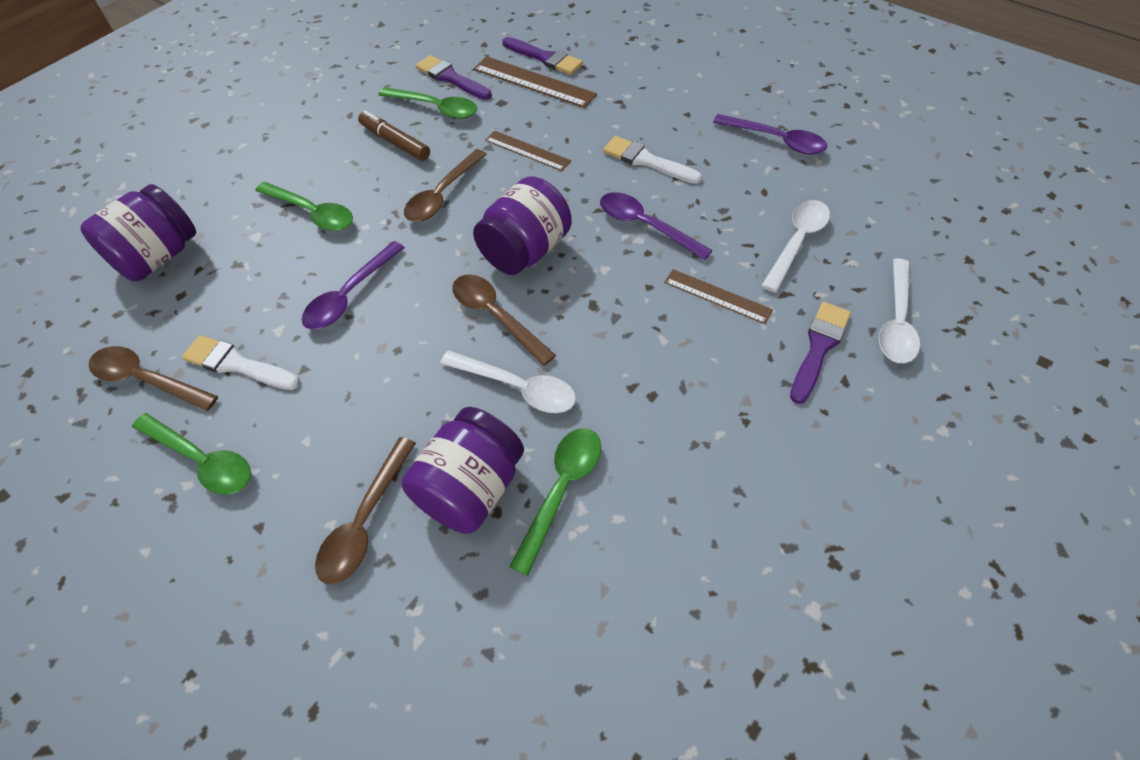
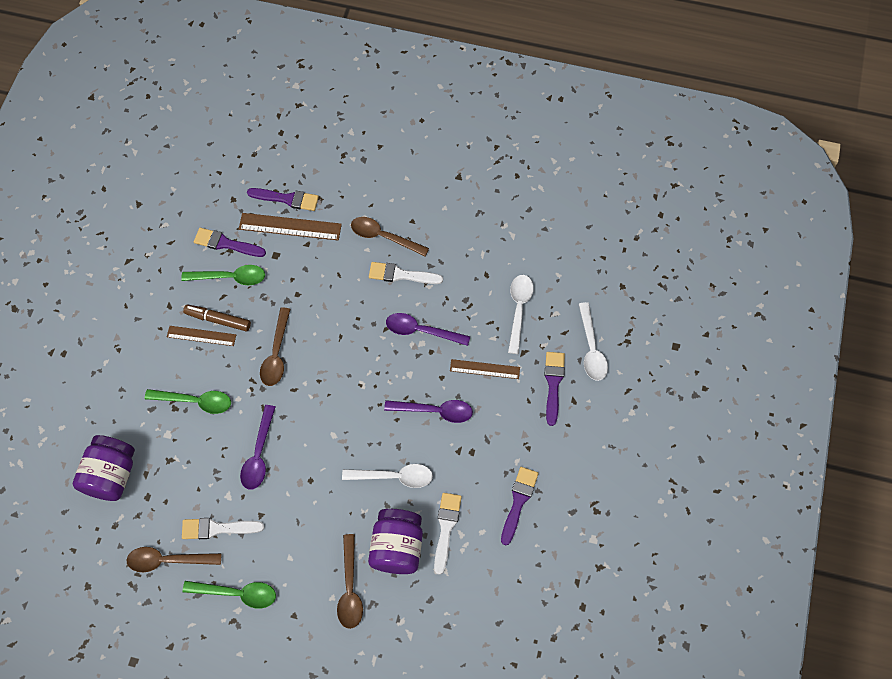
camera: 25 degrees left, 10 degrees up
brown spoon [452,274,556,366] -> brown spoon moved to [351,217,429,256]
purple jar [473,176,572,275] -> none
brown ruler [485,131,571,171] -> brown ruler moved to [167,326,236,346]
green spoon [509,428,601,576] -> white brush [434,493,462,575]
purple spoon [713,114,827,154] -> purple spoon moved to [384,400,473,423]
none -> purple brush [501,467,538,545]

